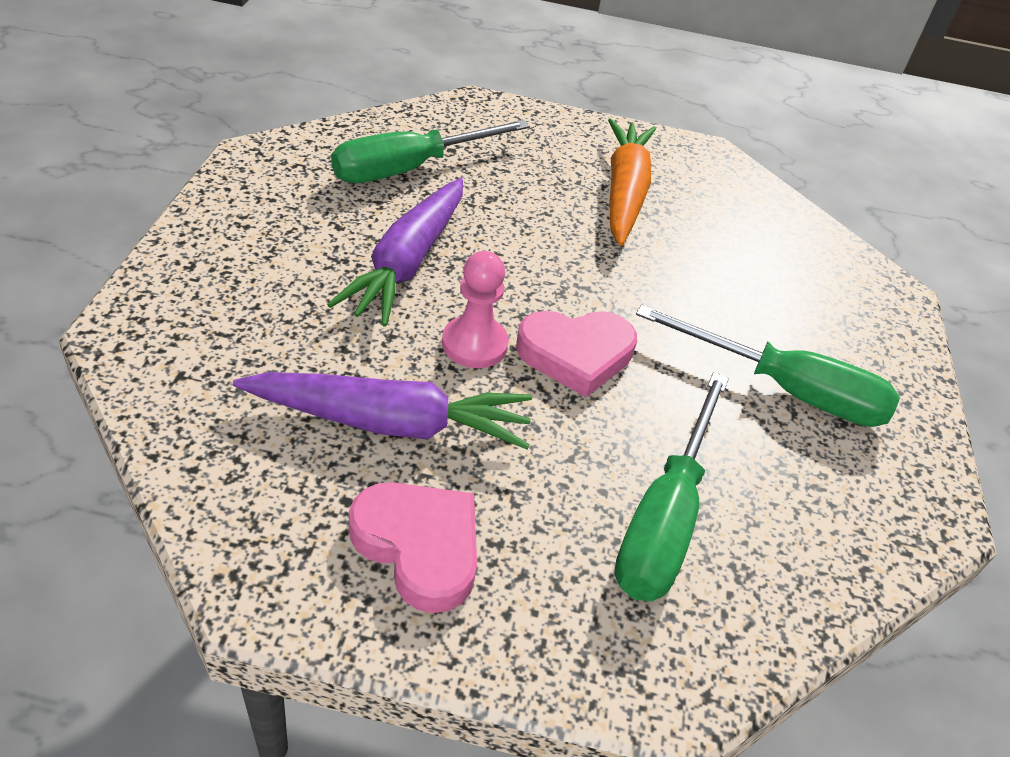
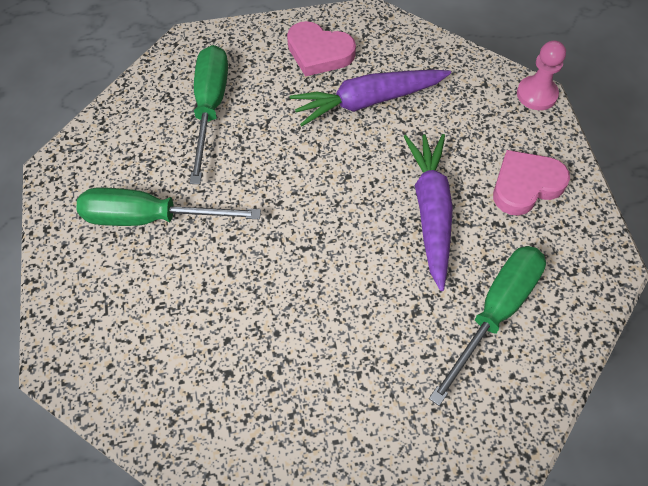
camera: 165 degrees right, 15 degrees up
pink pawn [442,251,509,368] -> pink pawn moved to [517,40,566,110]
pink heart [516,311,637,397] -> pink heart moved to [493,150,570,216]
orange carrot [608,119,656,246] -> none

